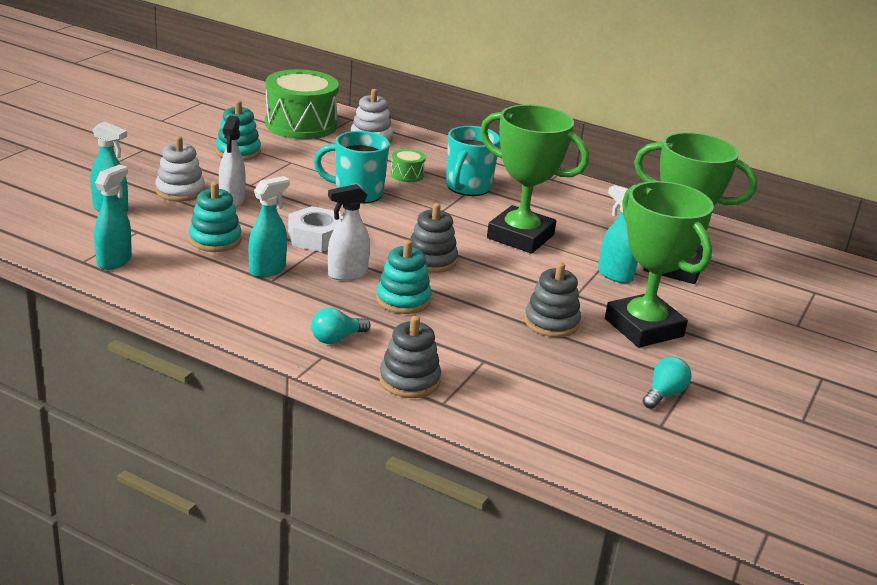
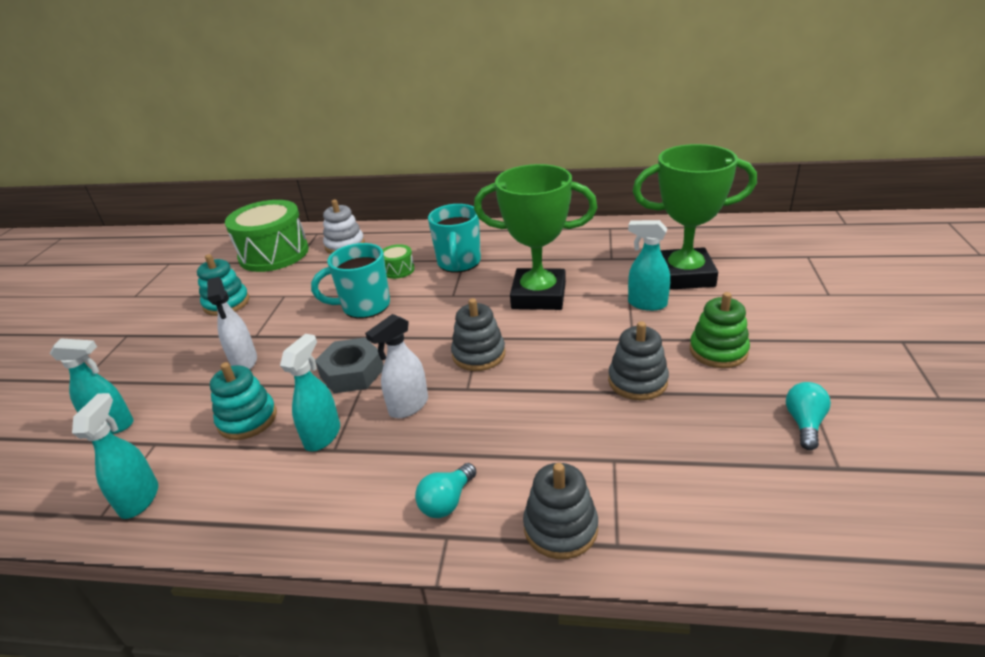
camera: 15 degrees left, 5 degrees up
white stacking toy [155,136,205,202] -> none
white nut [288,206,342,252] -> grey nut [315,337,384,393]
turquoise stacking toy [376,240,432,314] -> none
green trophy [605,181,714,348] -> green stacking toy [690,292,750,368]

